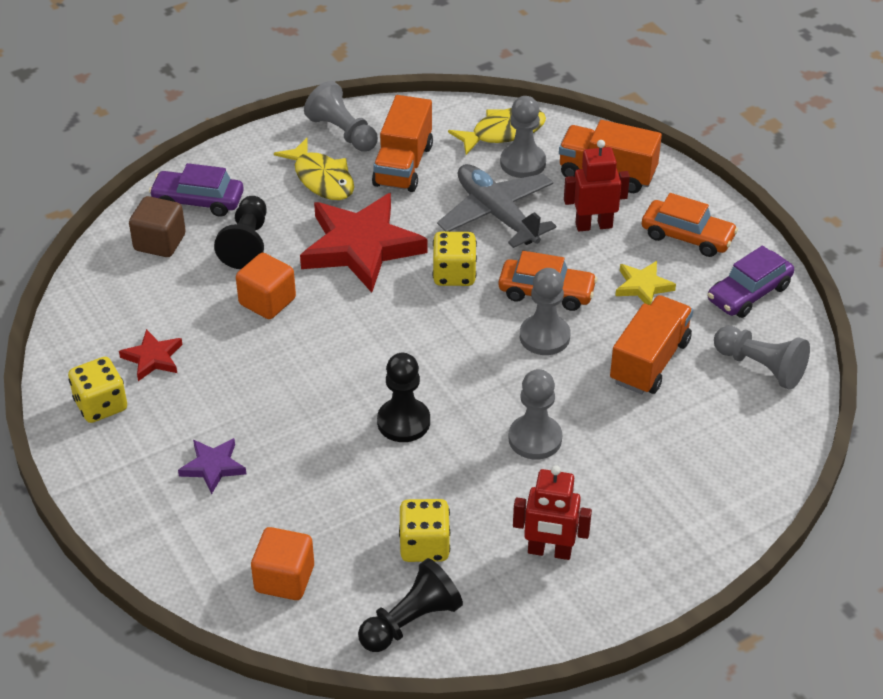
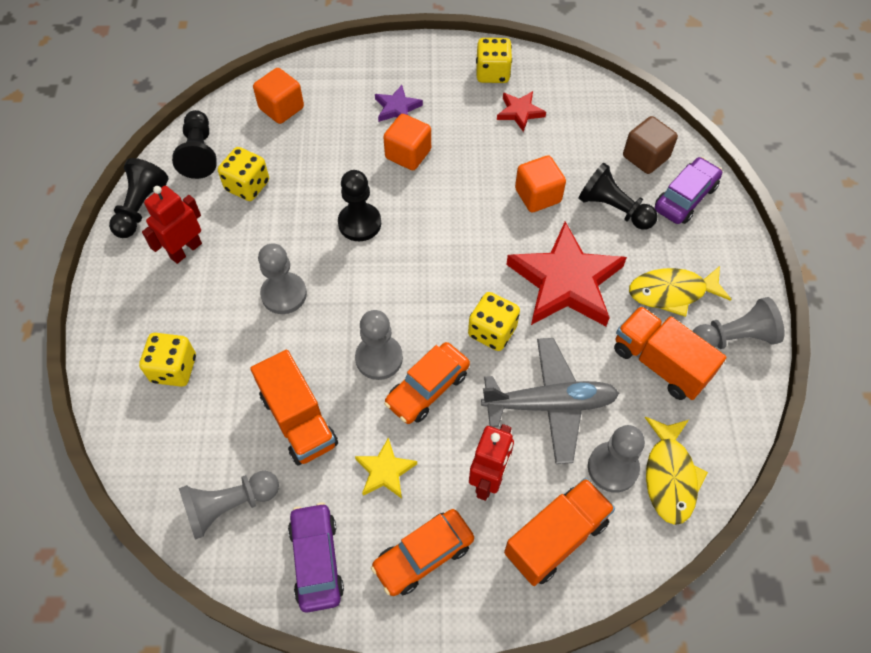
camera: 120 degrees right, 15 degrees up
none -> black pawn [109,158,169,238]
none -> yellow dice [139,333,196,387]
none -> orange cube [383,114,431,170]

